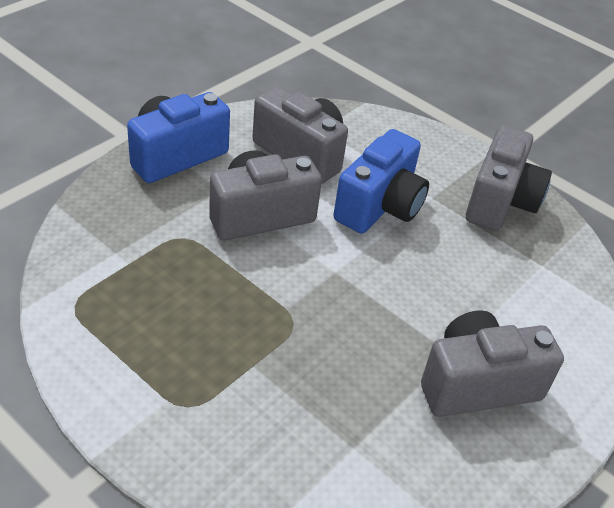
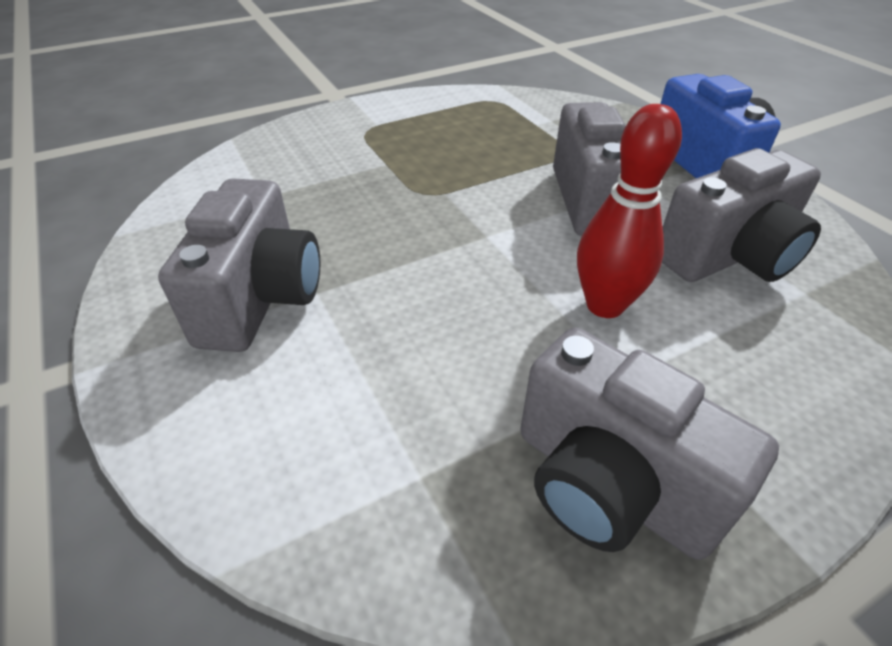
camera: 115 degrees right, 0 degrees up
blue camera [333,129,429,234] -> red bowling pin [577,104,682,318]

